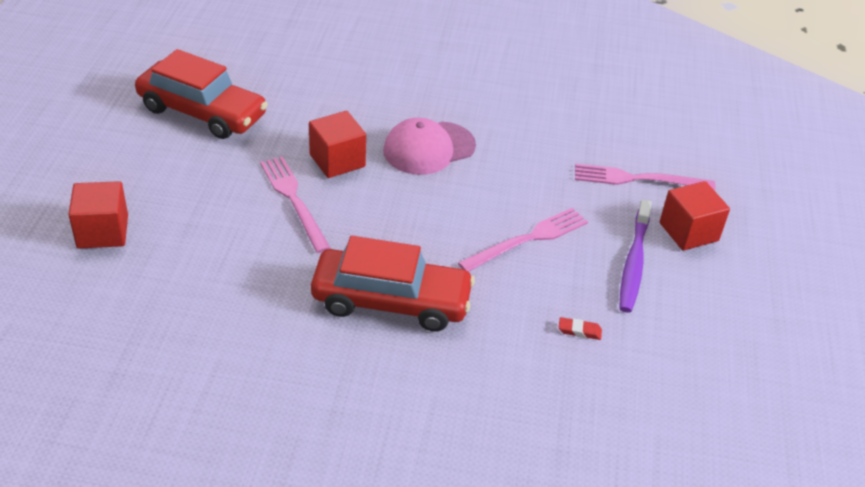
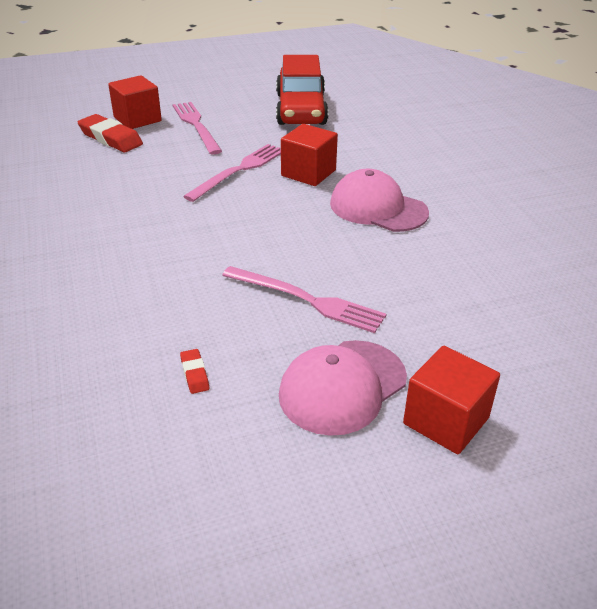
camera: 65 degrees right, 5 degrees down
red car [311,236,475,332] -> none
pink fork [575,163,716,191] -> pink fork moved to [173,102,222,155]
purple toothbrush [619,200,652,313] -> pink cap [279,340,407,436]
none -> red eraser [77,114,143,152]

